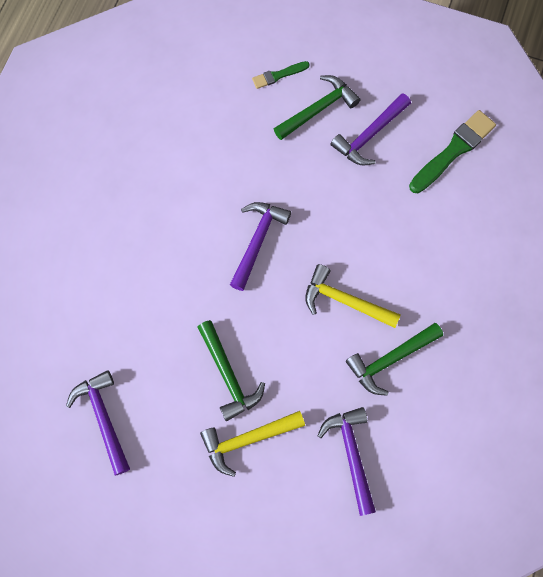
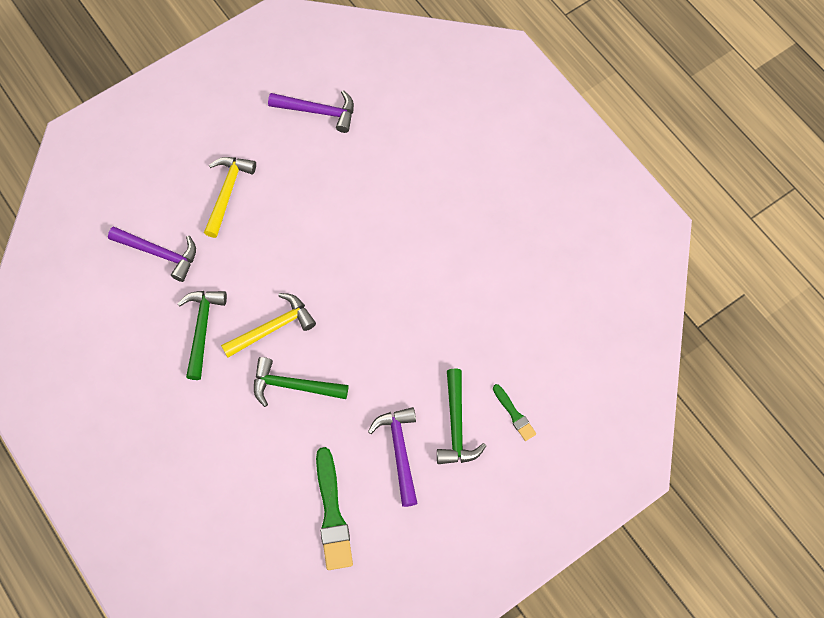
camera: 125 degrees right, 5 degrees down
green hammer [197,320,265,421] -> green hammer moved to [254,357,348,407]
purple hammer [230,202,291,291] -> none
green brush [252,61,310,89] -> green brush turned 135 degrees clockwise [493,384,536,441]

